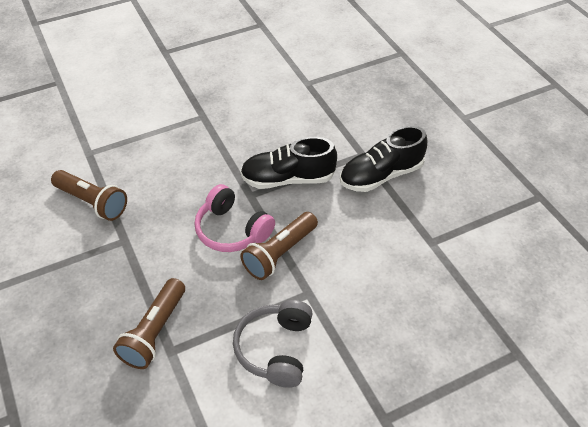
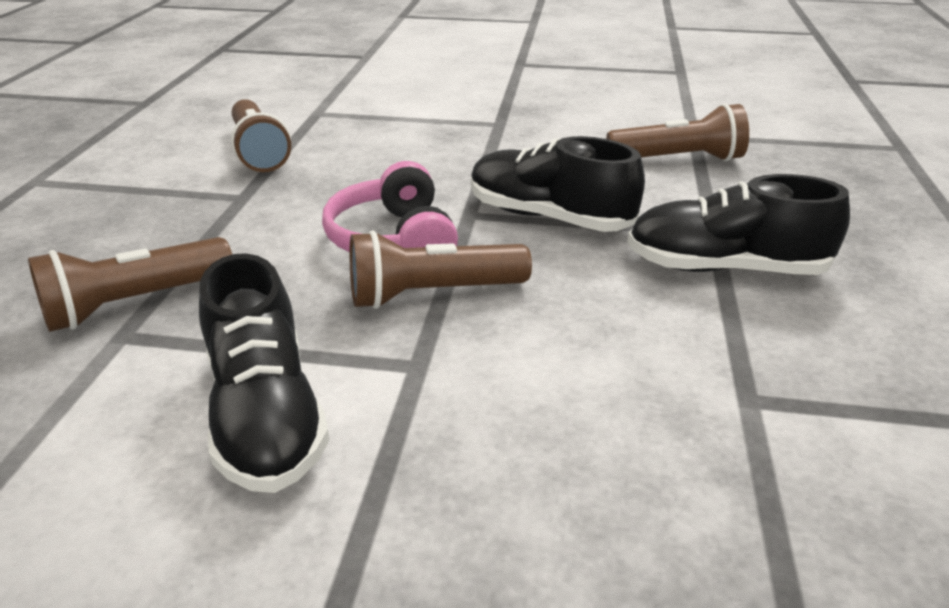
camera: 35 degrees right, 15 degrees down
grey headphones [233,300,313,388] -> black shoe [199,253,330,493]
none -> brown flashlight [606,103,749,161]

